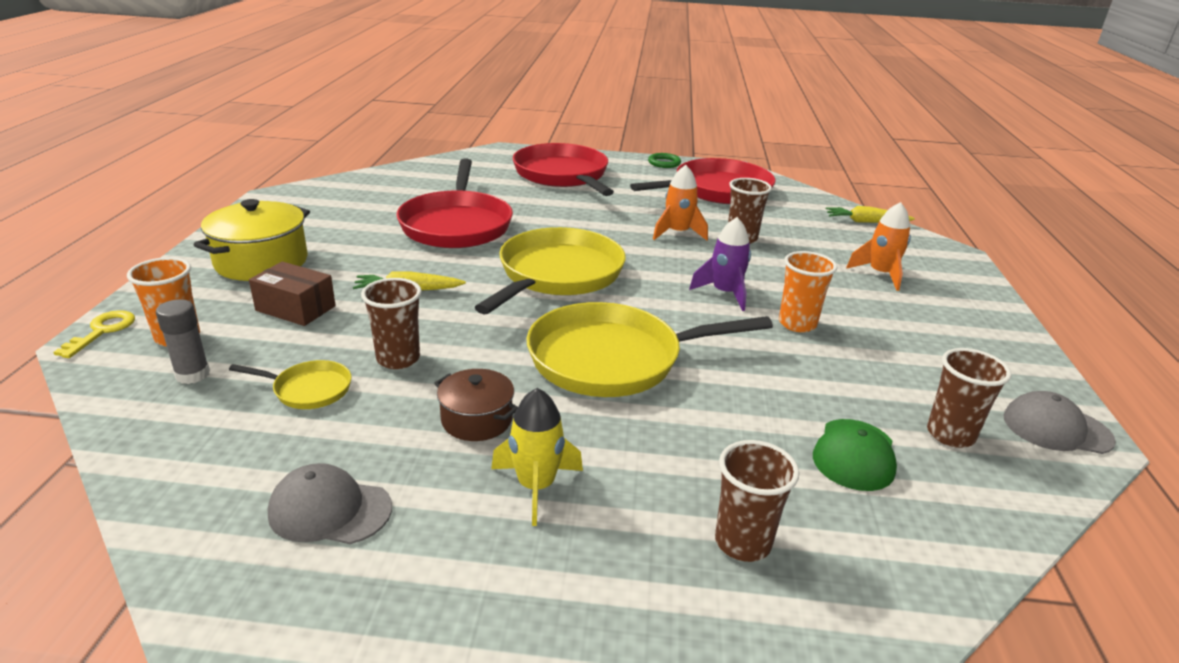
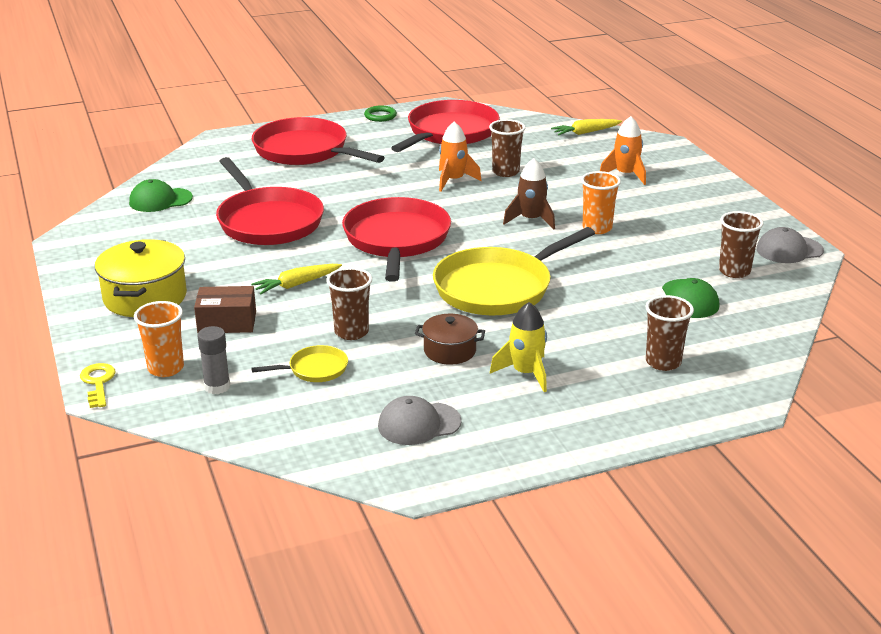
camera: 25 degrees left, 0 degrees up
yellow pan [475,227,626,314] -> red pan [342,197,451,282]
purple rocket [689,217,751,311] -> brown rocket [503,158,555,230]
none -> green cap [129,179,193,212]

